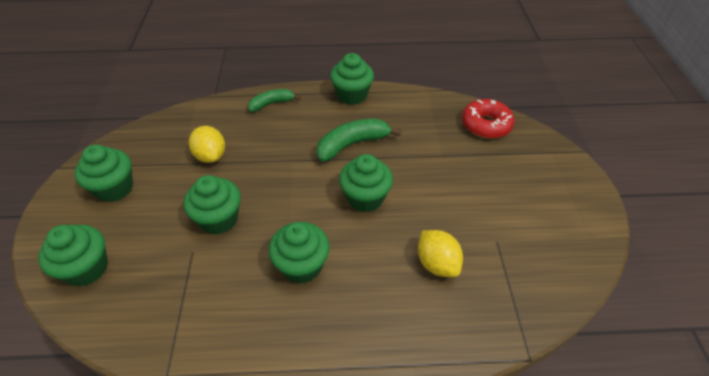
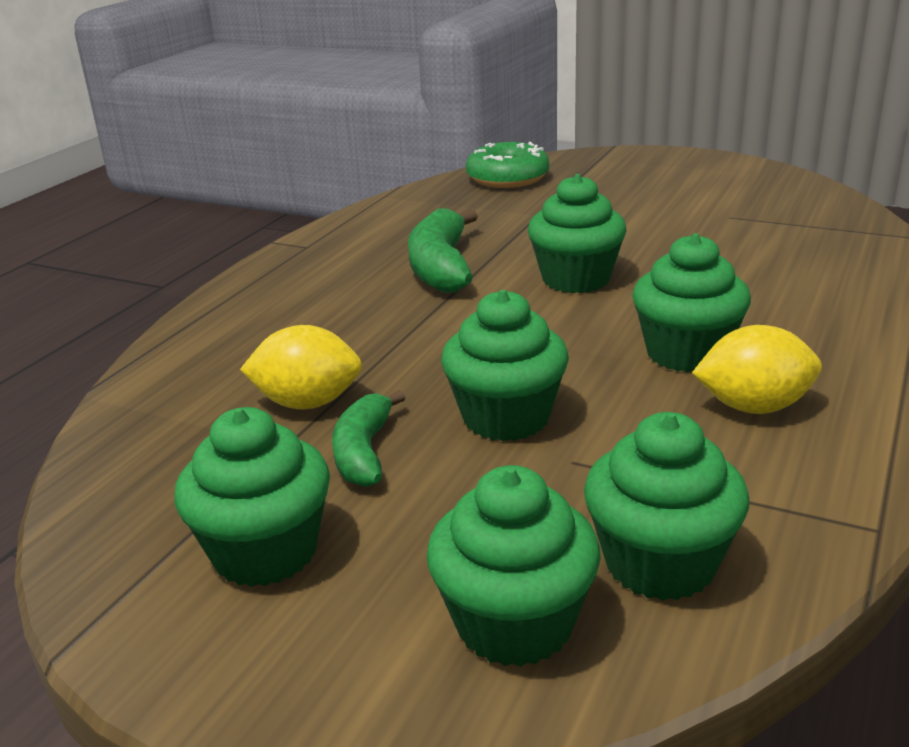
camera: 60 degrees left, 20 degrees down
green banana [248,89,301,112] -> green banana moved to [332,390,406,487]
green cupcake [330,53,374,105] -> green cupcake moved to [584,412,749,601]
yellow lemon [418,230,463,277] -> yellow lemon moved to [692,325,822,414]
red donut [462,99,515,139] -> green donut [466,142,549,188]

